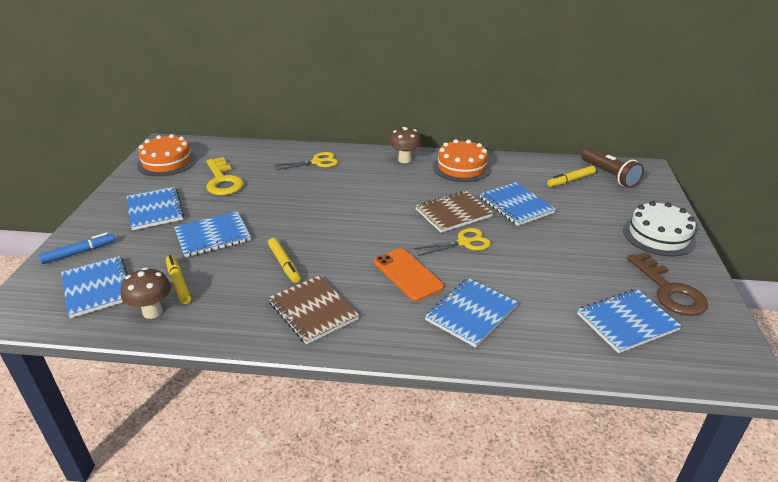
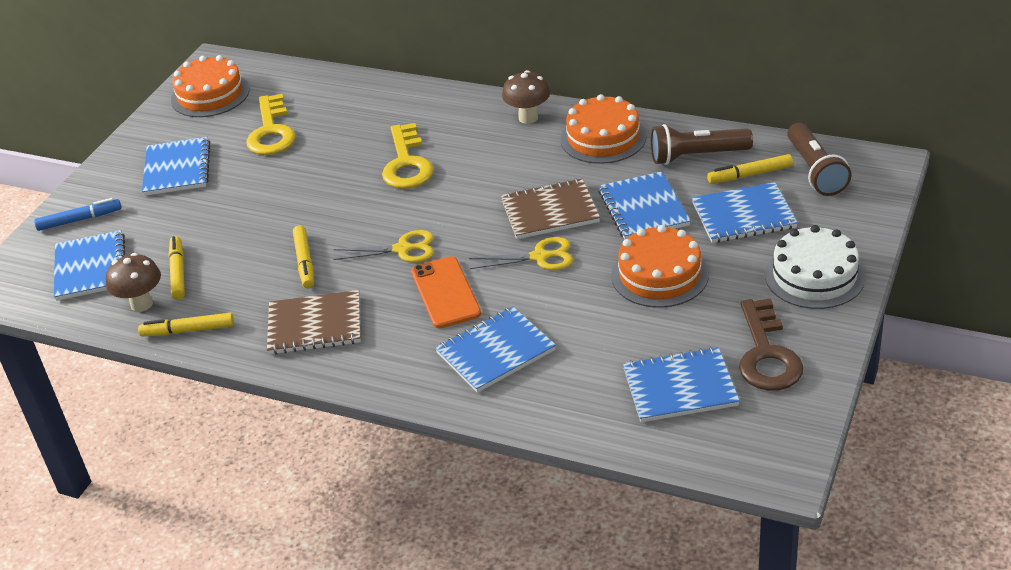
camera: 20 degrees right, 5 degrees up
blue notebook [174,211,251,257] -> blue notebook moved to [692,182,798,243]
brown notebook [268,276,359,345] -> brown notebook turned 75 degrees counterclockwise [267,290,361,354]
yellow scissors [274,152,338,170] -> yellow scissors moved to [333,230,434,262]
none -> yellow marker [138,313,234,336]
none -> yellow key [382,123,434,189]
none -> orange cake [611,225,709,308]
none -> brown flashlight [651,124,753,165]

